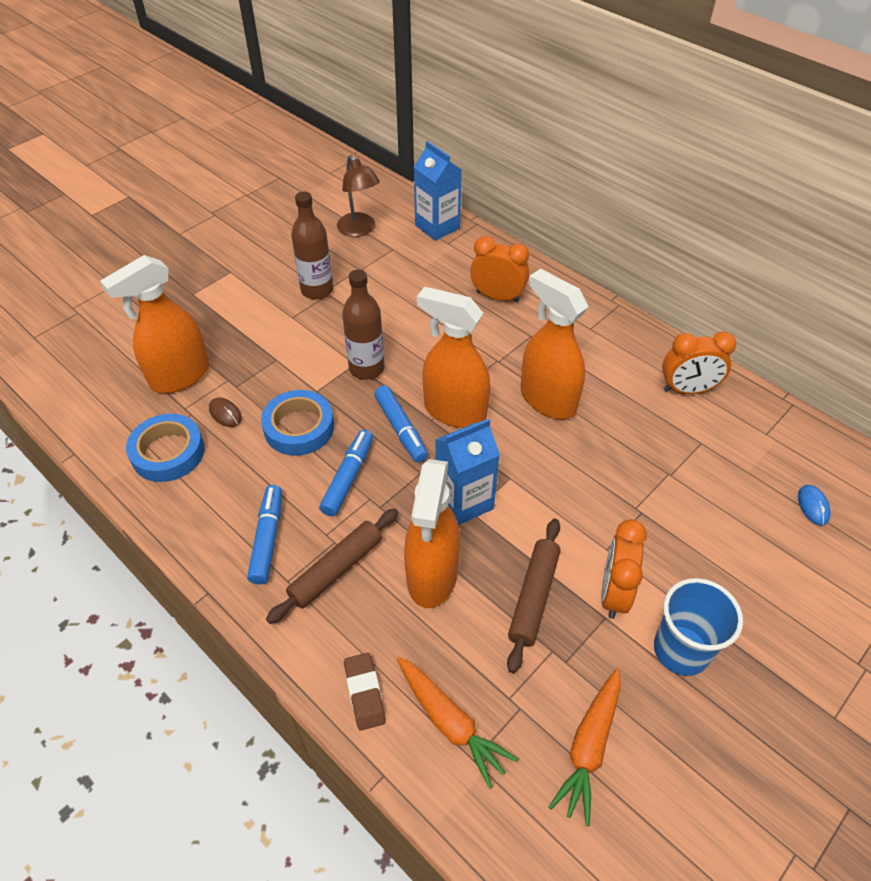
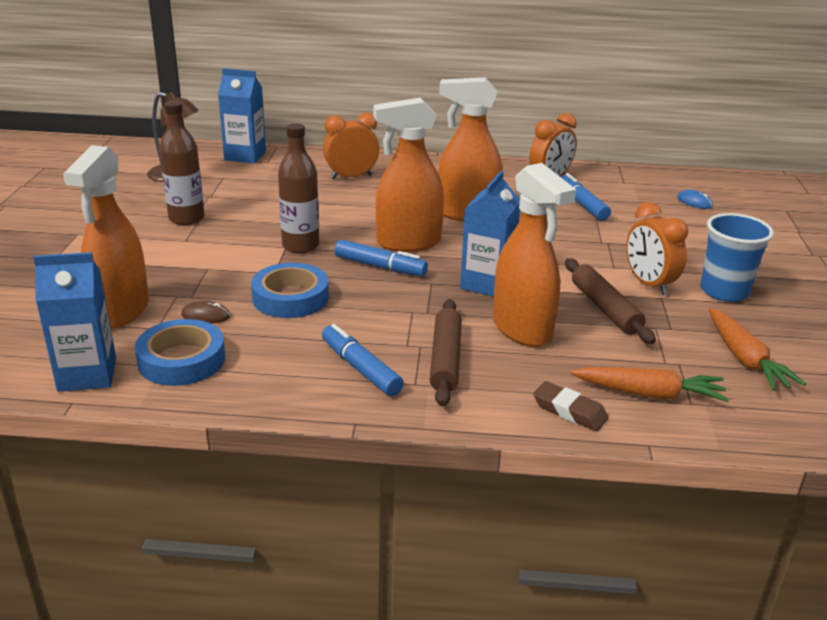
camera: 40 degrees left, 20 degrees down
blue marker [319,430,373,516] -> blue marker moved to [561,173,611,221]
none -> blue carton [33,252,116,392]

